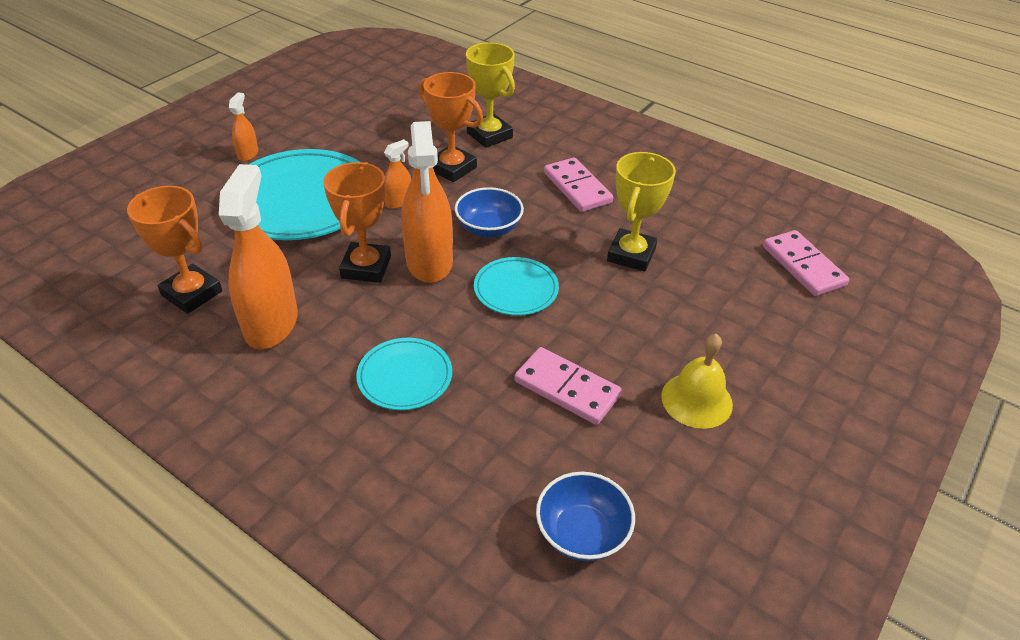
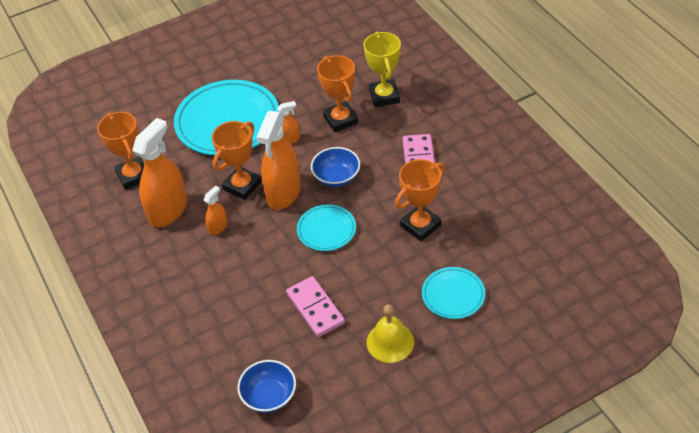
camera: 30 degrees right, 5 degrees up
orange spray bottle [229,92,258,161] -> orange spray bottle moved to [203,186,227,235]
turquoise plate [356,338,452,410] -> turquoise plate moved to [422,267,485,319]
yellow trophy [607,152,676,272] -> orange trophy [395,159,445,241]
pink domino [763,230,849,296] -> none

